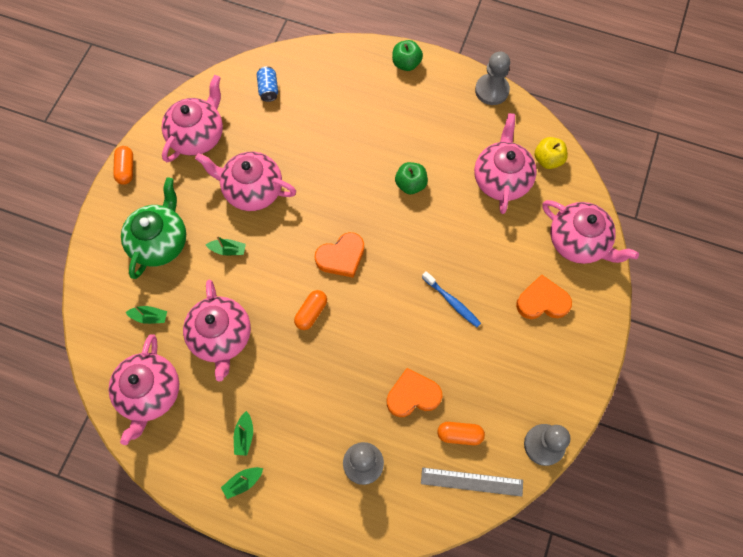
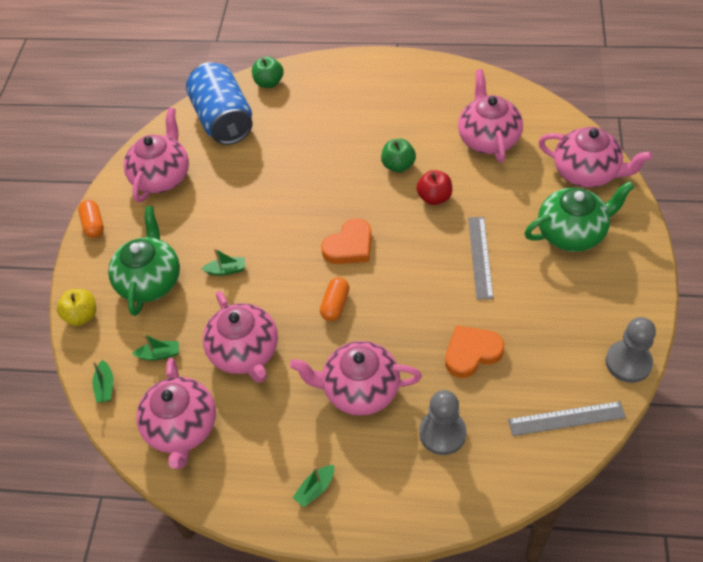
camera: 10 degrees left, 15 degrees down
pink teapot [195,152,296,211] -> pink teapot moved to [290,341,422,416]
green boat [234,411,253,456] -> green boat moved to [92,360,113,403]
blue can [257,66,278,102] -> blue can [186,62,253,145], size x2.41
green apple [392,40,423,71] -> green apple moved to [252,56,283,88]
blue toothbrush [422,271,481,327] -> grey ruler [468,217,494,300]
orange capsule [437,422,485,445] -> none
grey pawn [475,52,510,105] -> none
orange heart [516,274,572,319] -> green teapot [524,181,634,252]
yellow apple [535,137,568,169] -> yellow apple moved to [57,289,96,326]
none -> red apple [417,170,452,205]

